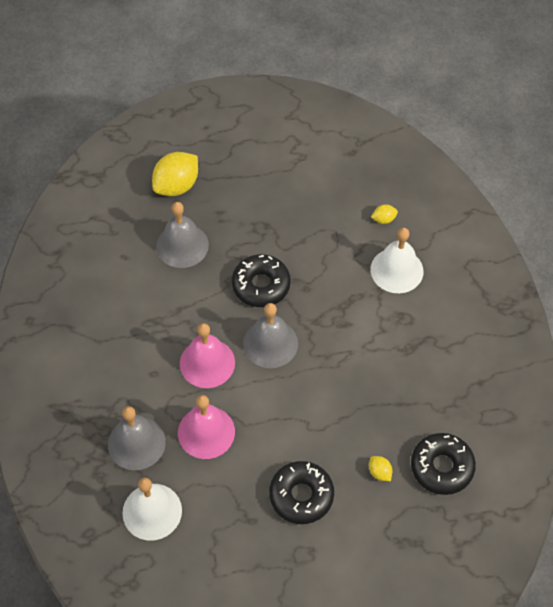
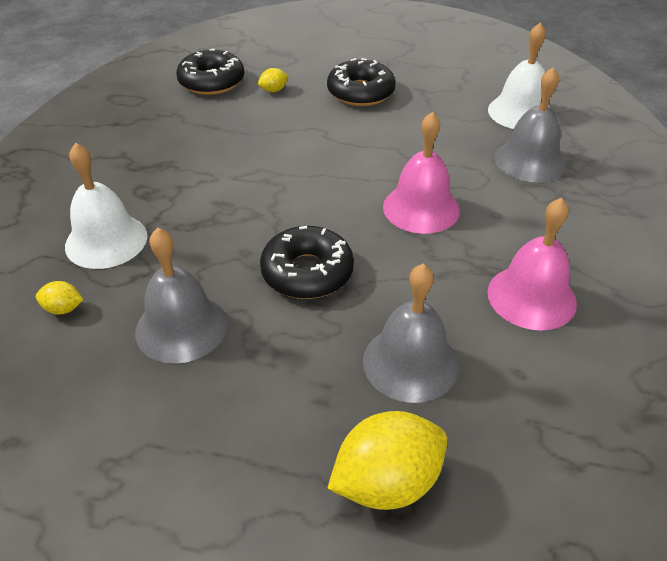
camera: 160 degrees left, 15 degrees down
pink bell [178,395,235,459] -> pink bell moved to [488,198,577,331]
grey bell [243,303,298,368] -> grey bell moved to [135,228,228,364]
yellow lemon [369,456,392,481] -> yellow lemon turned 75 degrees clockwise [258,68,288,92]

